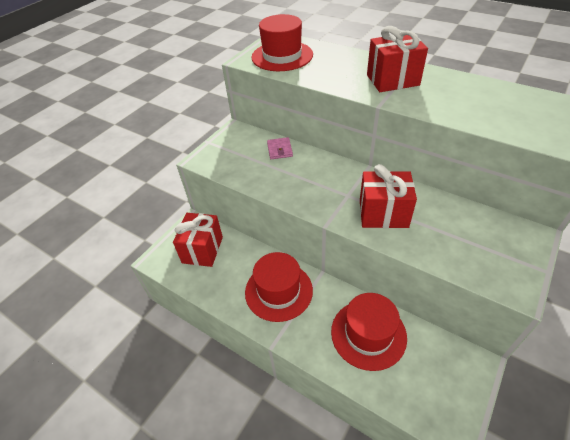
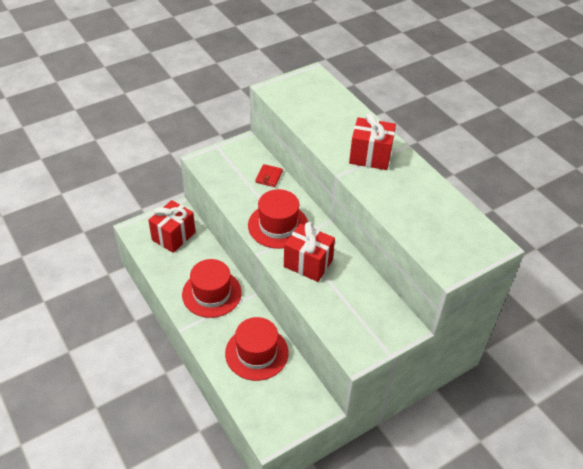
camera: 20 degrees right, 0 degrees up
red hat [251,14,313,71] -> red hat moved to [248,189,308,249]
pink wallet [267,137,293,159] -> red wallet [255,164,283,187]

